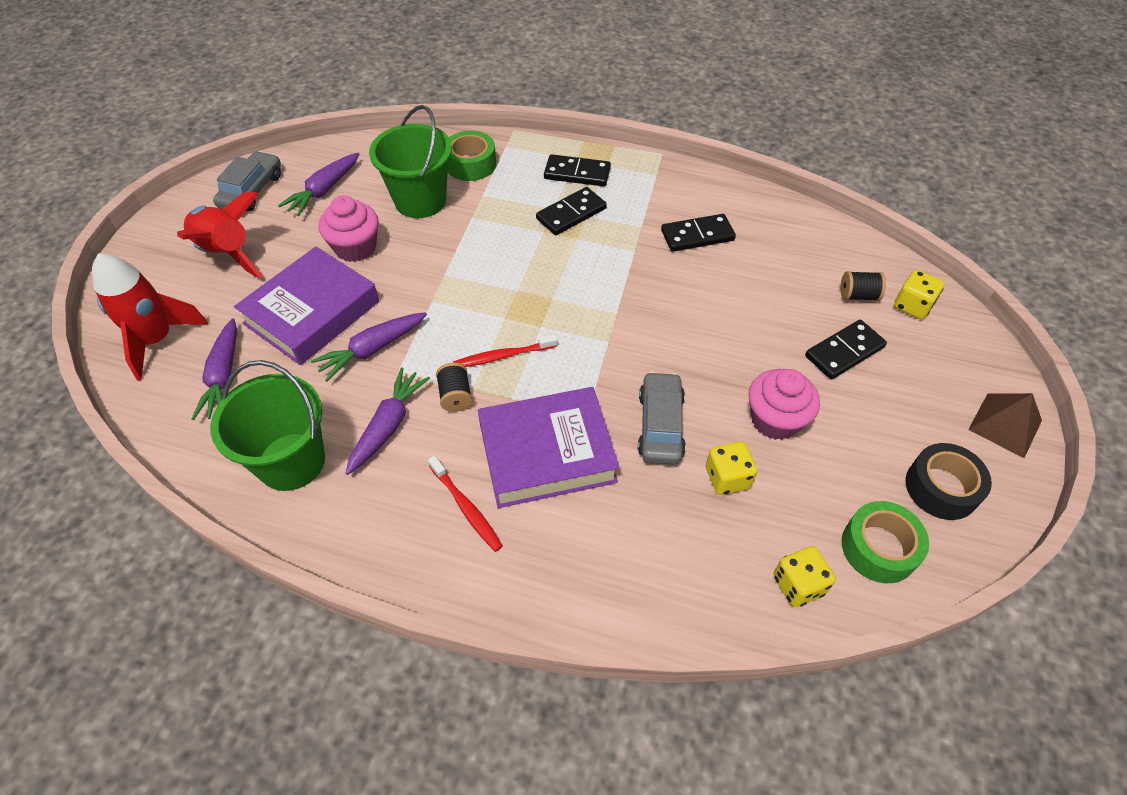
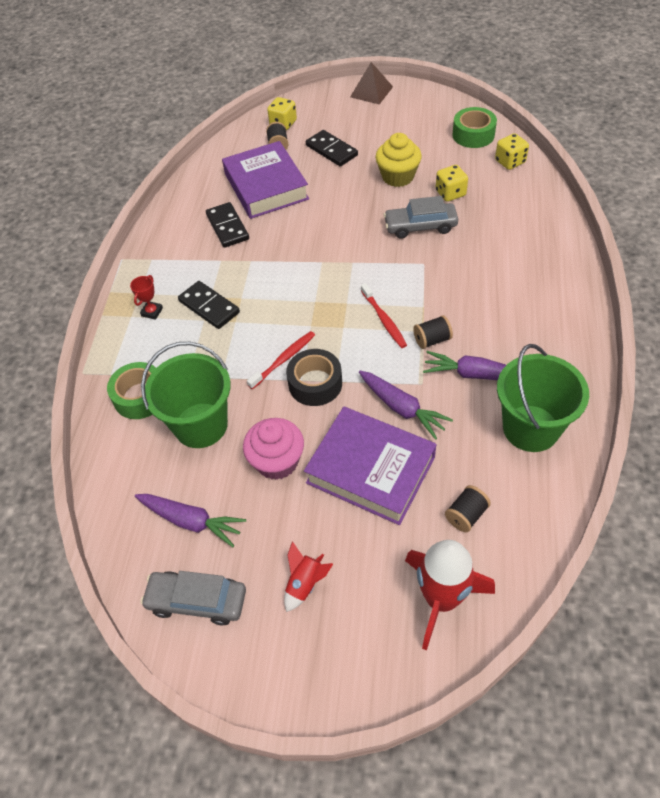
camera: 95 degrees left, 0 degrees up
red rocket [177,192,263,279] -> red rocket [284,541,333,612], size x0.51
purple carrot [191,318,237,420] -> black spool [445,485,491,532]
red toothbrush [428,456,503,552] -> red toothbrush moved to [247,331,315,389]
purple book [478,387,619,508] -> purple book moved to [222,141,309,219]
black domino [544,154,611,186] -> red trophy [130,275,163,320]
pink cupcake [748,369,820,440] -> yellow cupcake [376,133,422,187]
black tape [906,443,992,520] -> black tape moved to [286,349,342,406]

